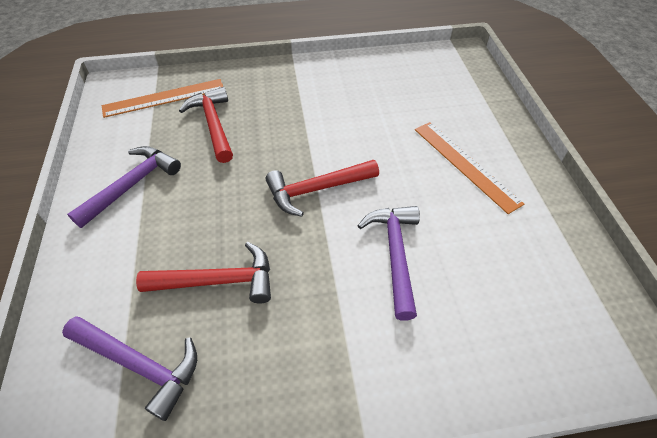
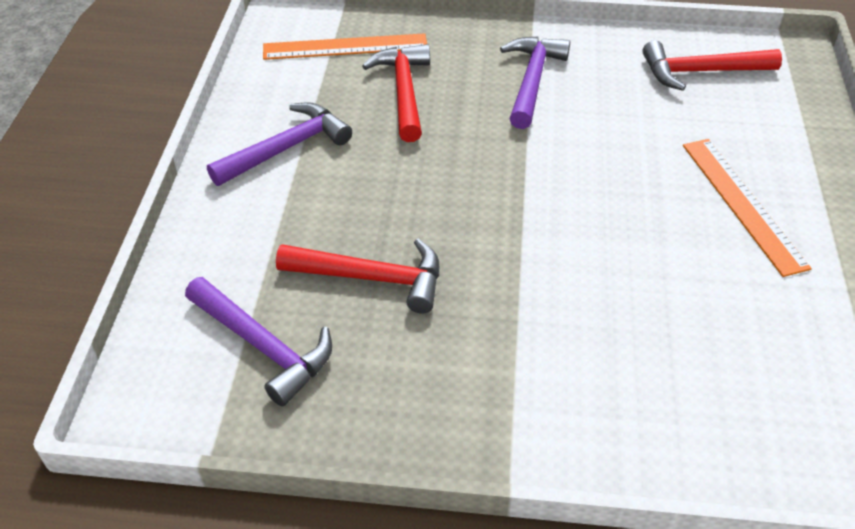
camera: 15 degrees right, 5 degrees down
red hammer [265,160,379,217] -> red hammer moved to [642,40,782,91]
purple hammer [358,206,420,321] -> purple hammer moved to [500,36,570,129]

